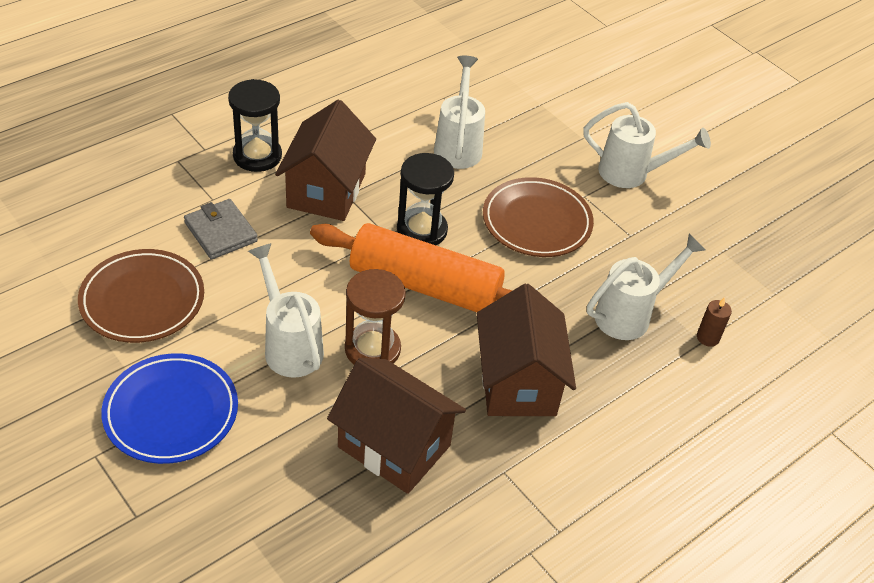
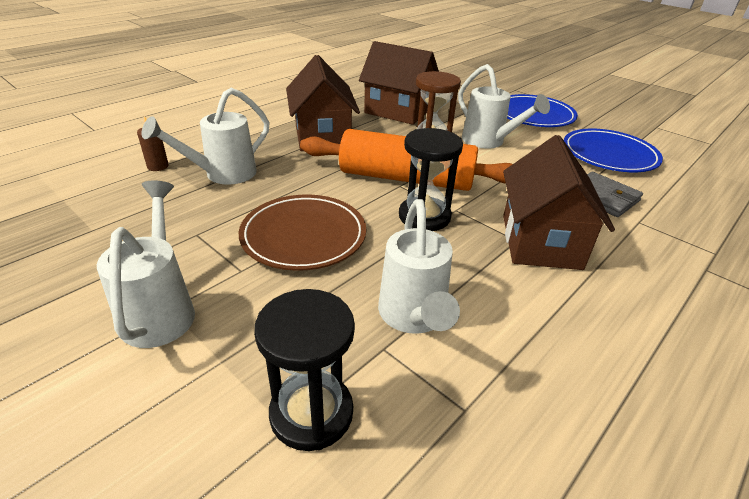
camera: 175 degrees right, 10 degrees down
brown plate [78,249,204,343] -> blue plate [564,128,663,172]
black hourglass [228,79,282,172] -> black hourglass moved to [254,289,355,451]
white watering can [583,102,711,188] -> white watering can turned 75 degrees clockwise [97,181,195,348]

